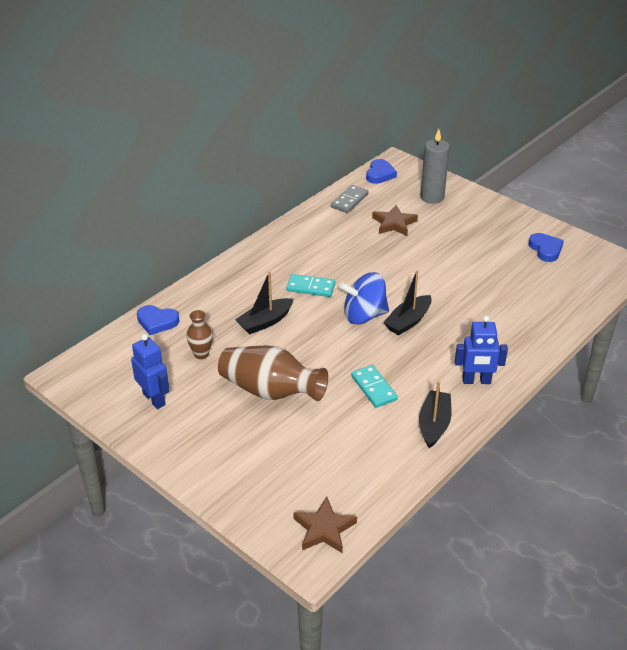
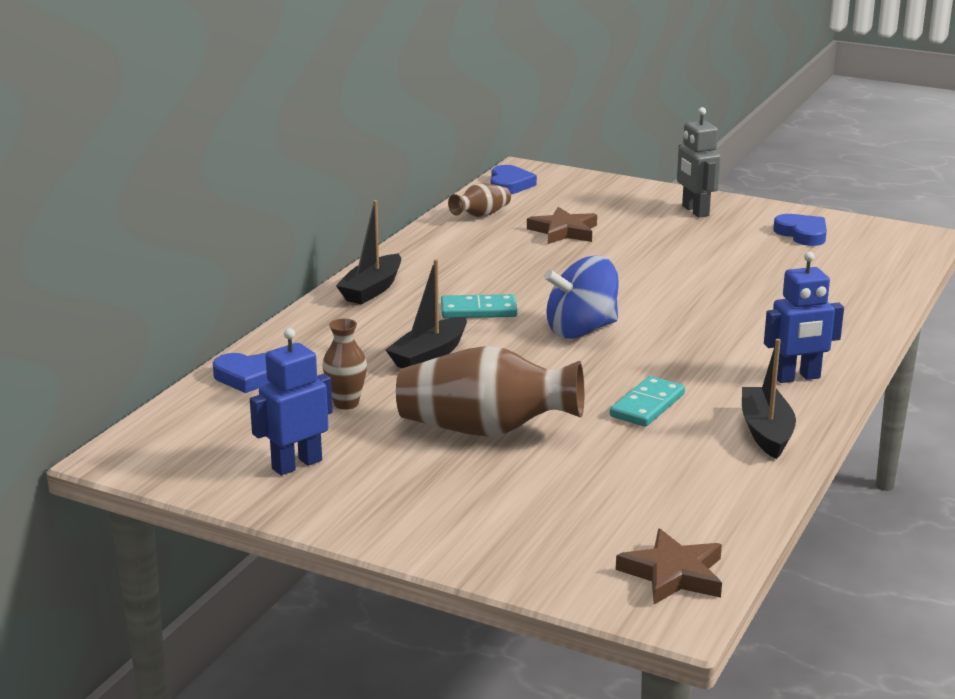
camera: 15 degrees left, 15 degrees down
blue robot [131,334,169,409] -> blue robot turned 75 degrees counterclockwise [250,328,333,475]
grey domino [331,185,368,213] -> brown vase [448,183,511,217]
turquoise domino [351,365,398,408] -> turquoise domino turned 75 degrees clockwise [610,376,685,427]
black boat [383,270,432,335] -> black boat moved to [336,200,401,304]
grey candle [420,129,450,204] -> none
none -> grey robot [677,107,721,218]

